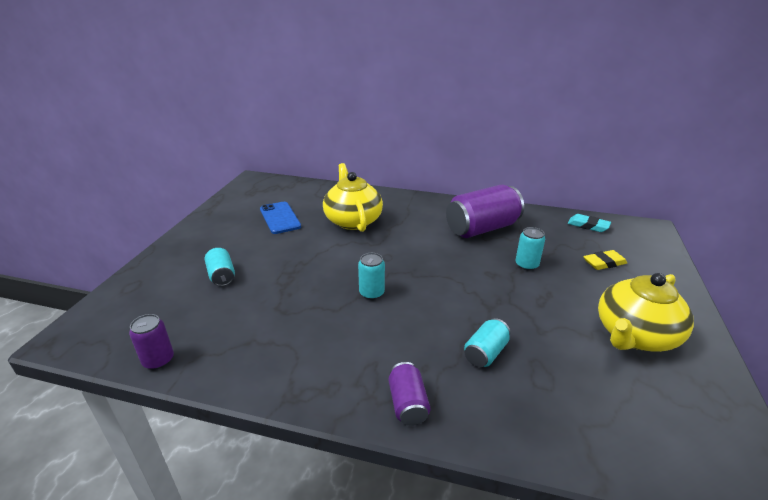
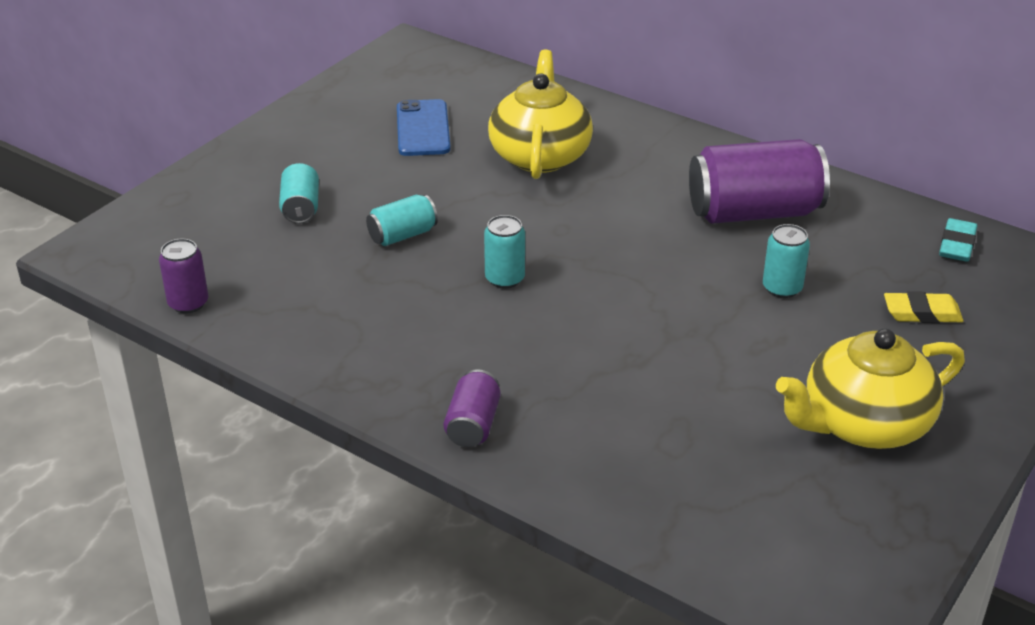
camera: 20 degrees right, 5 degrees up
turquoise can [464,318,510,367] -> turquoise can moved to [366,195,438,246]
turquoise eraser [568,214,611,232] -> turquoise eraser turned 60 degrees clockwise [939,218,977,262]

